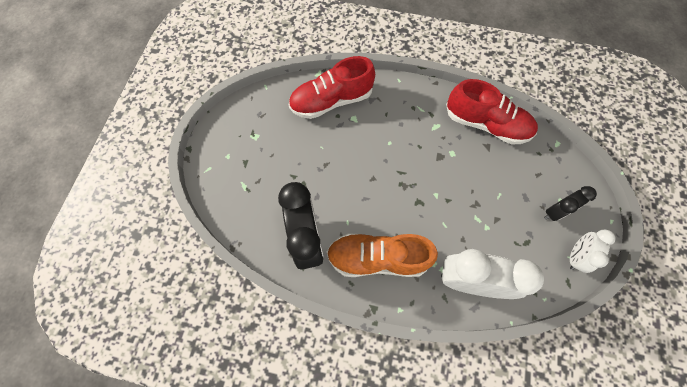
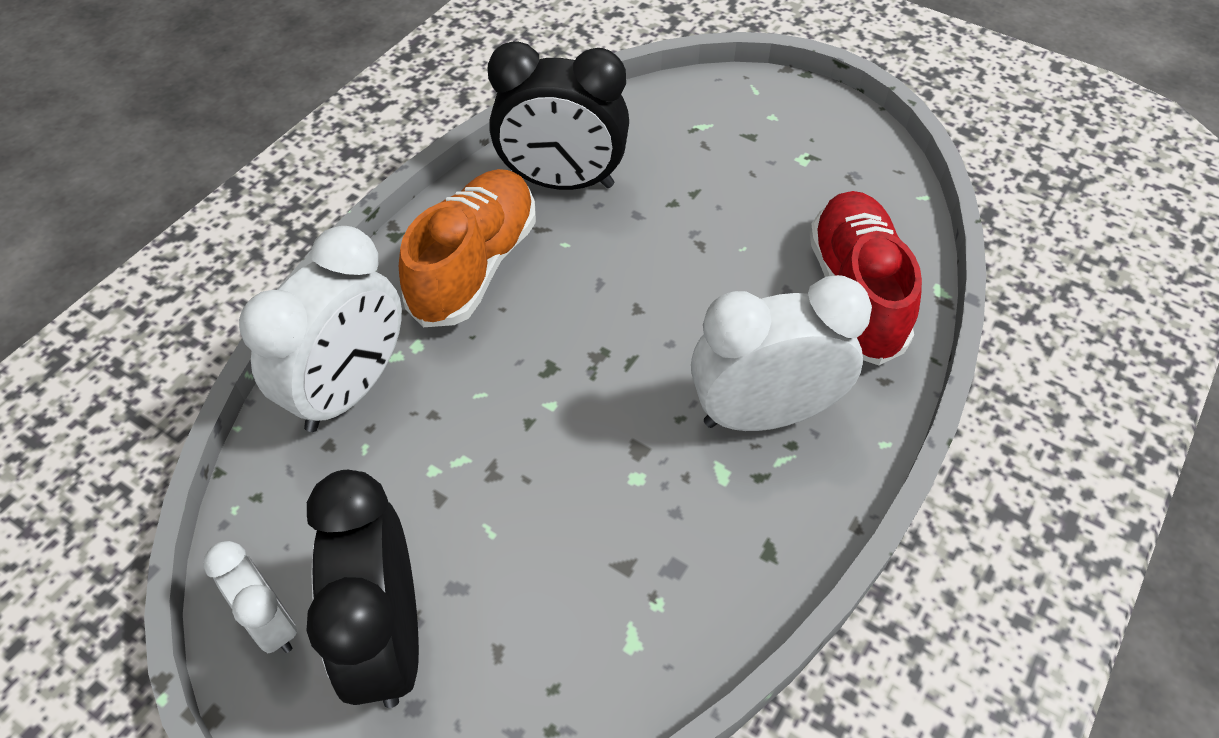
camera: 110 degrees right, 15 degrees down
red shoe [446,79,538,144] -> none
black clock [544,186,597,221] -> black clock [306,470,419,708], size x1.81
none -> white clock [691,275,872,431]

